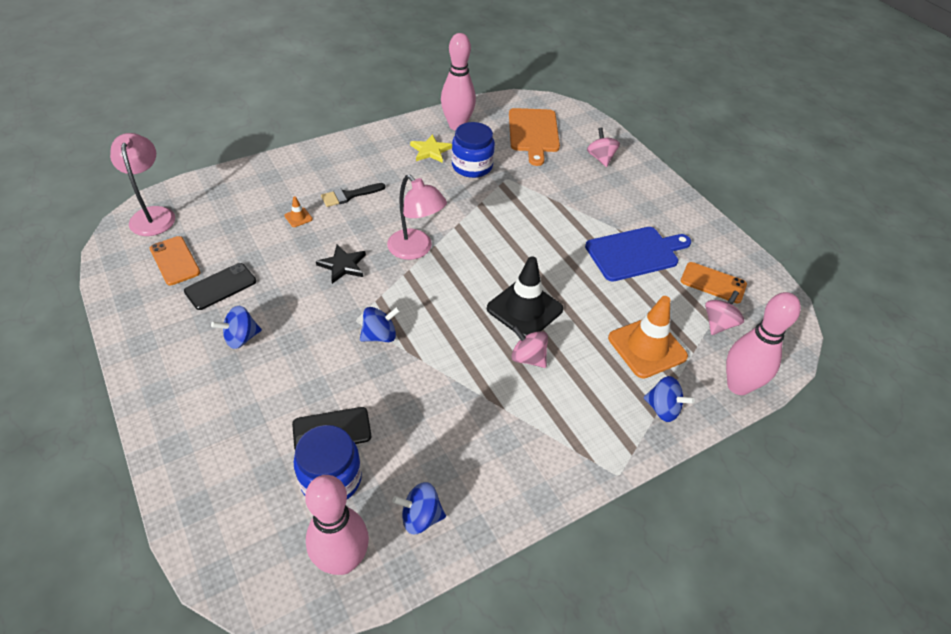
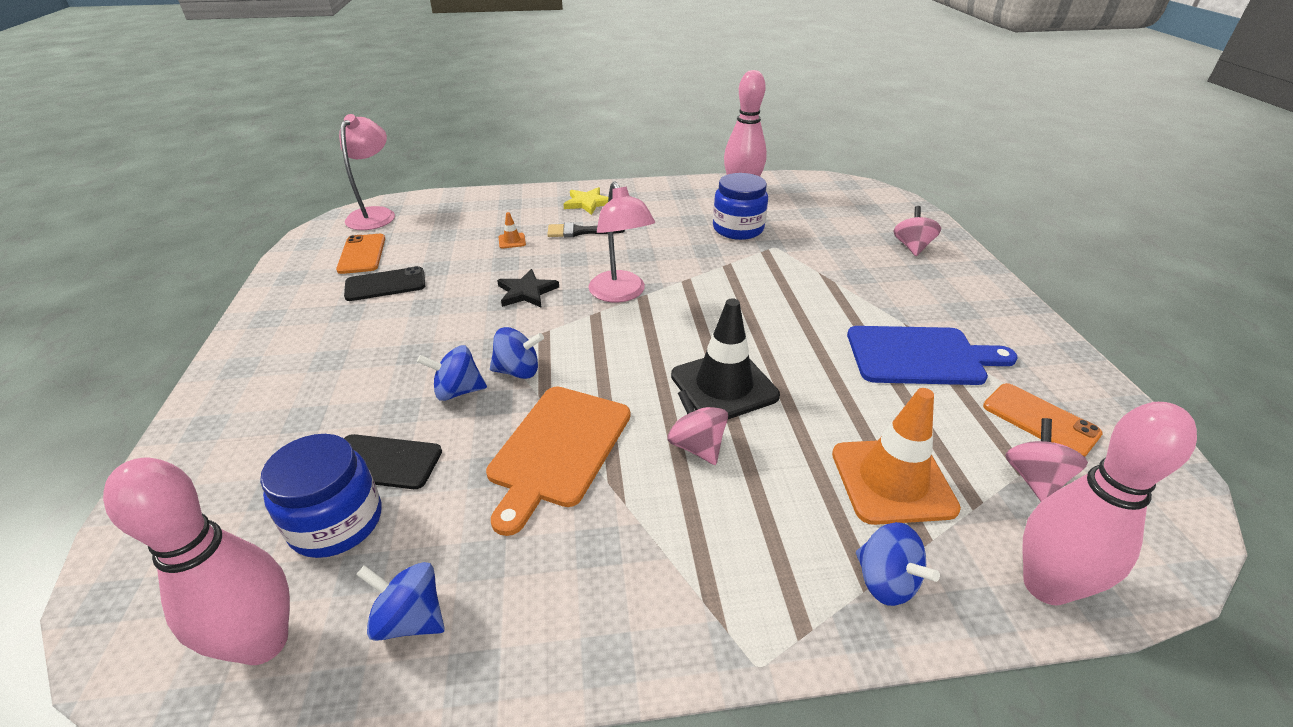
camera: 25 degrees right, 10 degrees down
blue spinning top [211,306,262,349] -> blue spinning top moved to [417,345,487,401]
yellow star [410,134,452,163] -> yellow star moved to [563,187,609,215]
orange cutting board [509,108,560,166] -> orange cutting board moved to [486,386,630,536]
pink spinning top [705,290,744,335] -> pink spinning top turned 45 degrees counterclockwise [1005,418,1088,501]

